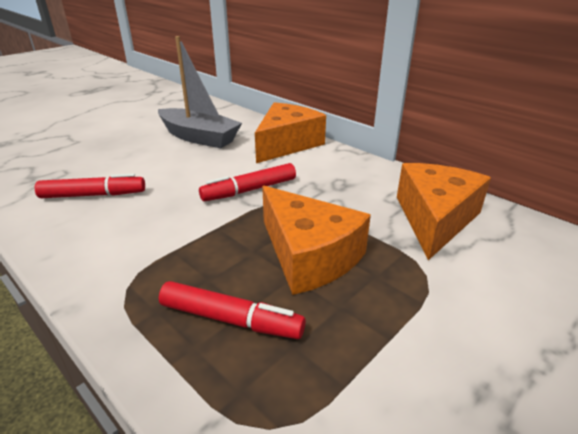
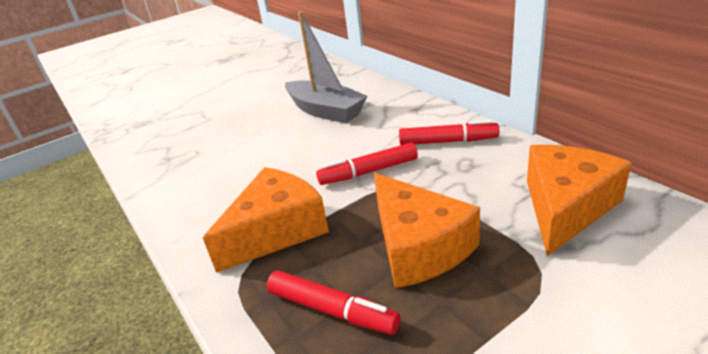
camera: 15 degrees right, 0 degrees up
red marker [35,173,145,198] -> red marker moved to [399,120,499,145]
orange cheese [255,102,326,163] -> orange cheese moved to [203,167,329,273]

